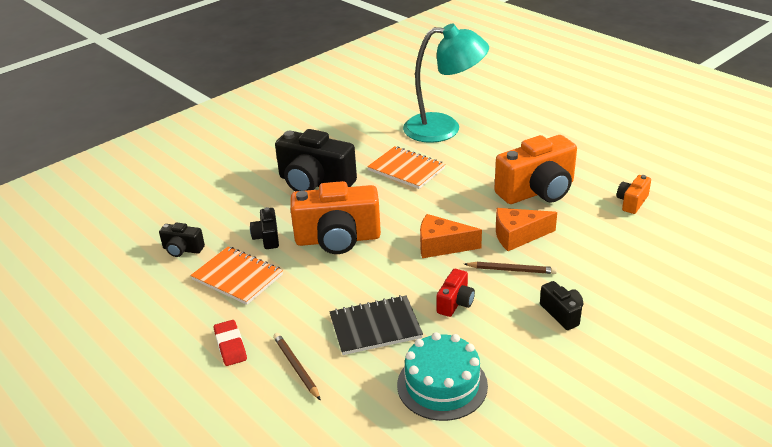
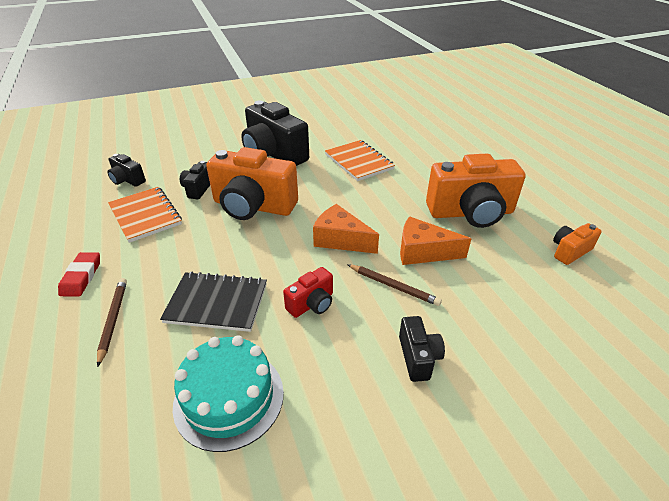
camera: 20 degrees right, 5 degrees up
turquoise lamp [403,23,489,143] -> none

